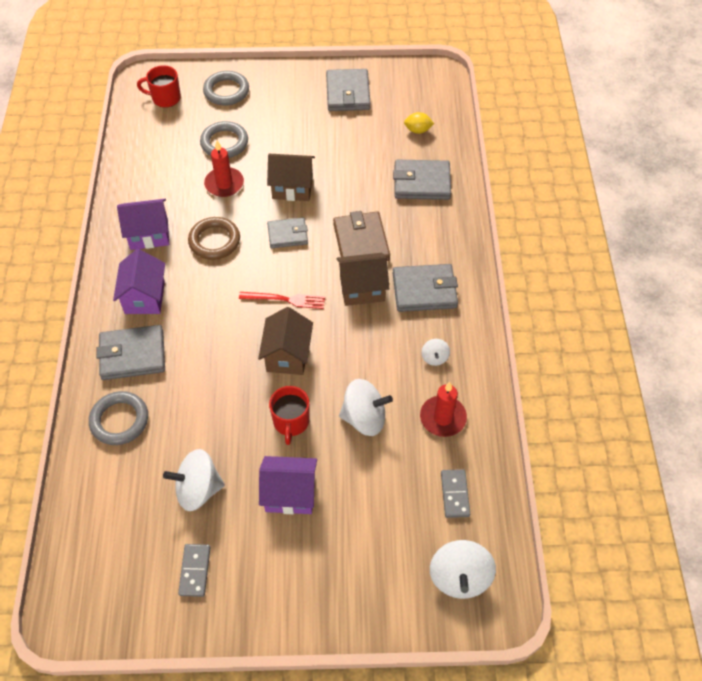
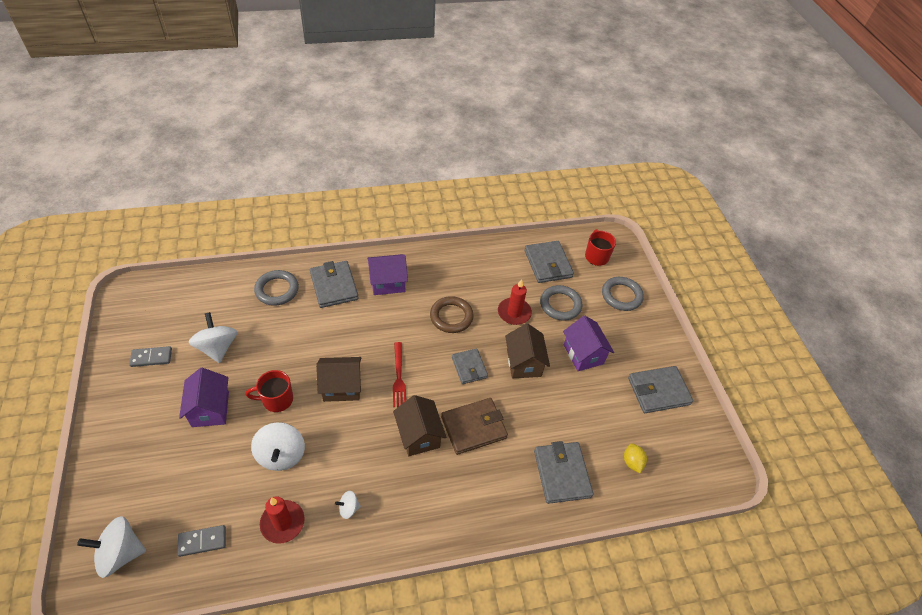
camera: 75 degrees right, 5 degrees down
purple house [117,199,169,250] -> purple house moved to [563,315,614,371]
grey wallet [393,264,458,312] -> grey wallet moved to [524,241,574,283]

